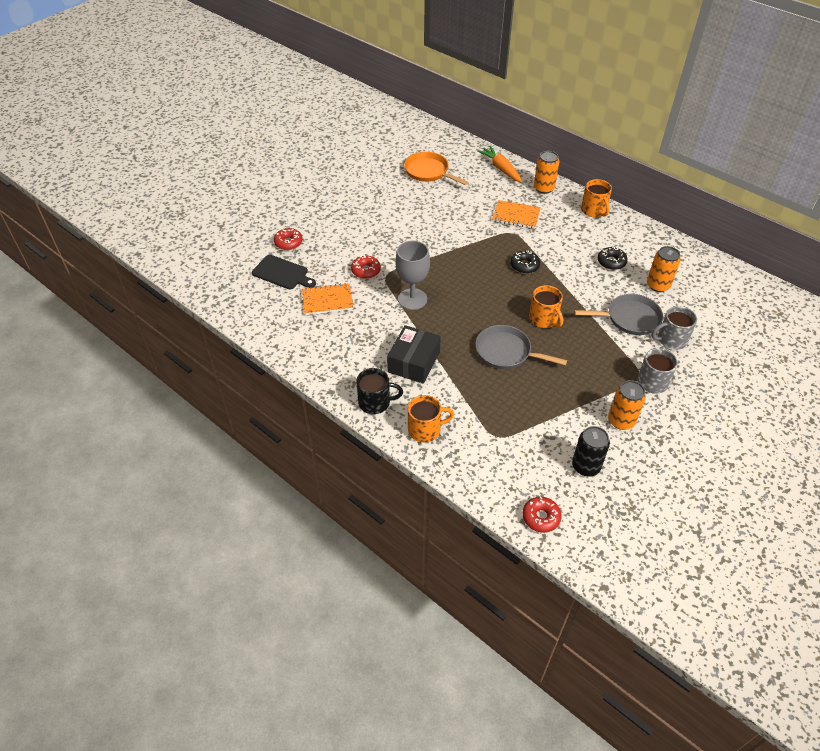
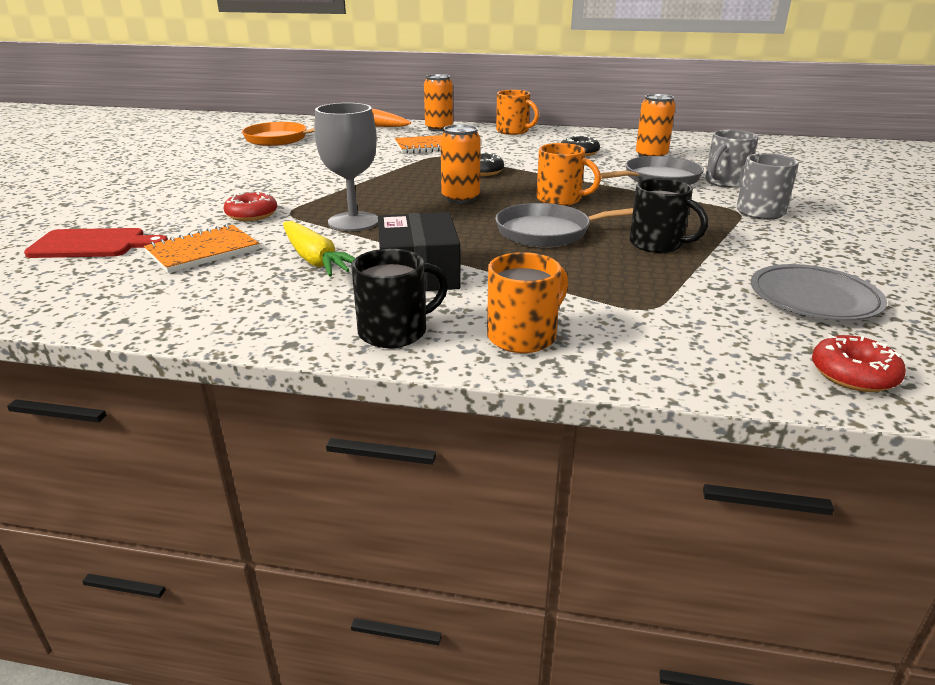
camera: 30 degrees left, 20 degrees down
black cutting board [252,255,316,289] -> red cutting board [24,228,168,258]
red donut [274,228,303,250] -> none
black can [572,426,610,476] -> grey plate [751,264,887,321]
orange can [608,380,646,430] -> orange can moved to [440,124,481,204]
none -> yellow carrot [283,221,355,277]
none -> black mug [629,178,708,253]

